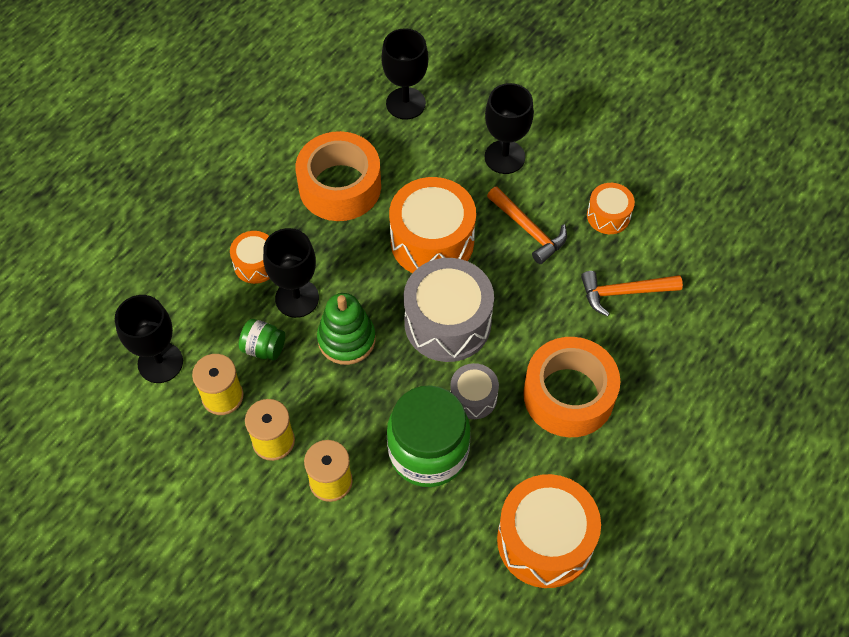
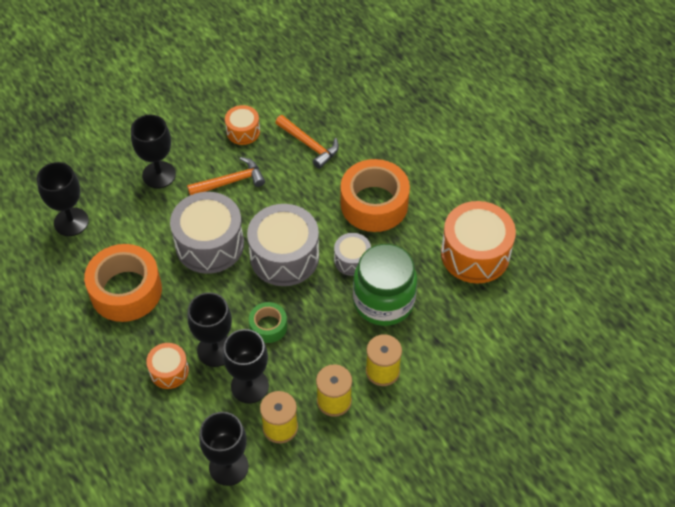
camera: 70 degrees left, 5 degrees down
green jar [239,319,285,360] -> black goblet [223,329,269,403]
green stacking toy [317,293,376,365] -> green tape [249,302,287,343]
orange drum [389,177,476,273] -> grey drum [170,192,244,274]
orange hammer [581,271,683,316] -> orange hammer turned 60 degrees counterclockwise [275,115,339,169]

